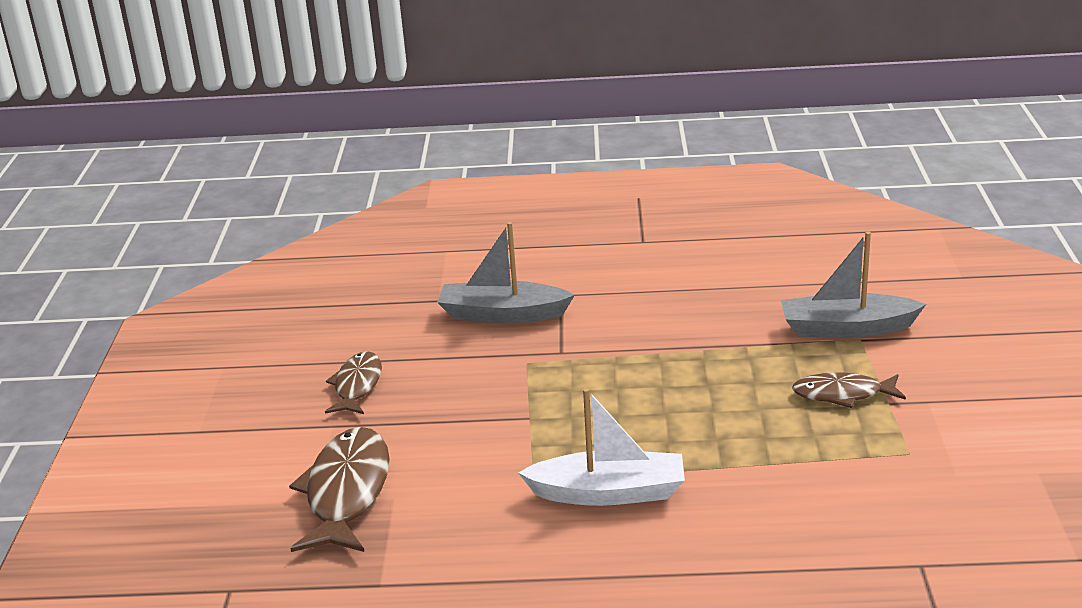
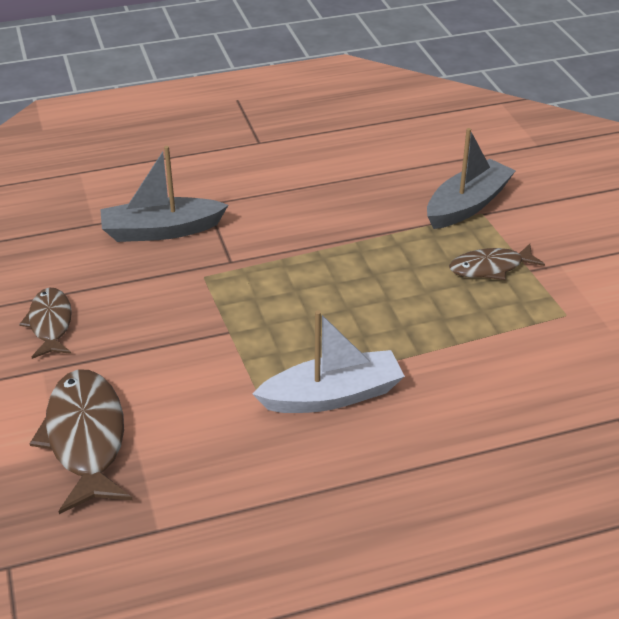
camera: 20 degrees left, 10 degrees up
grey boat [781,231,926,338] -> grey boat turned 150 degrees clockwise [427,128,516,229]

